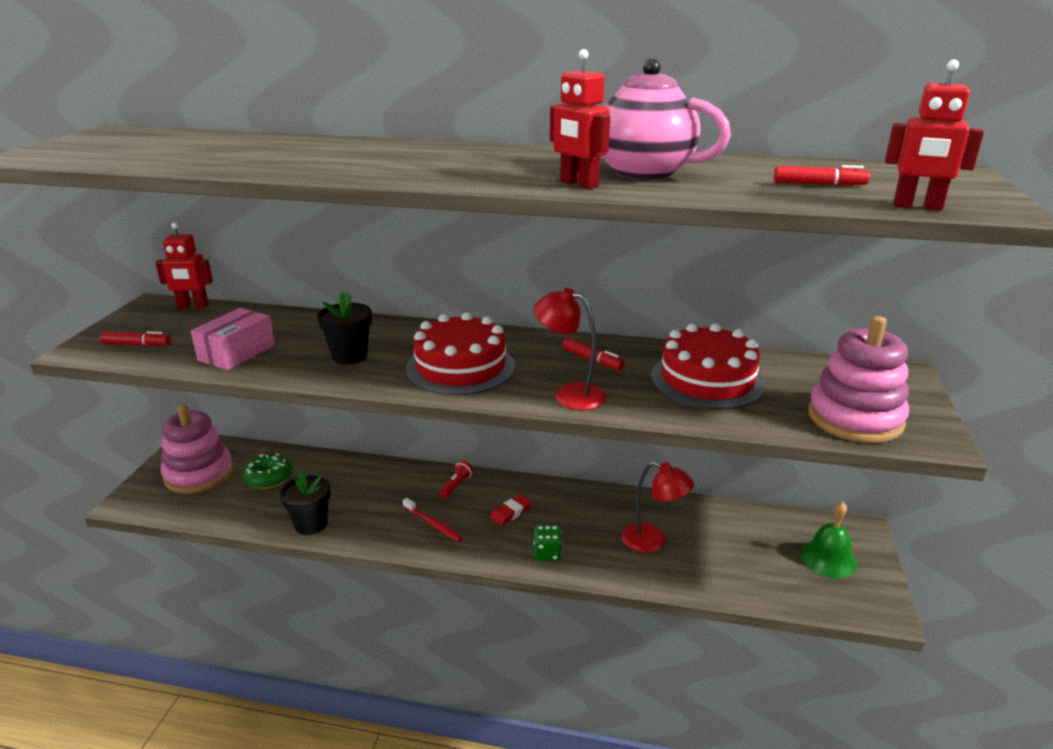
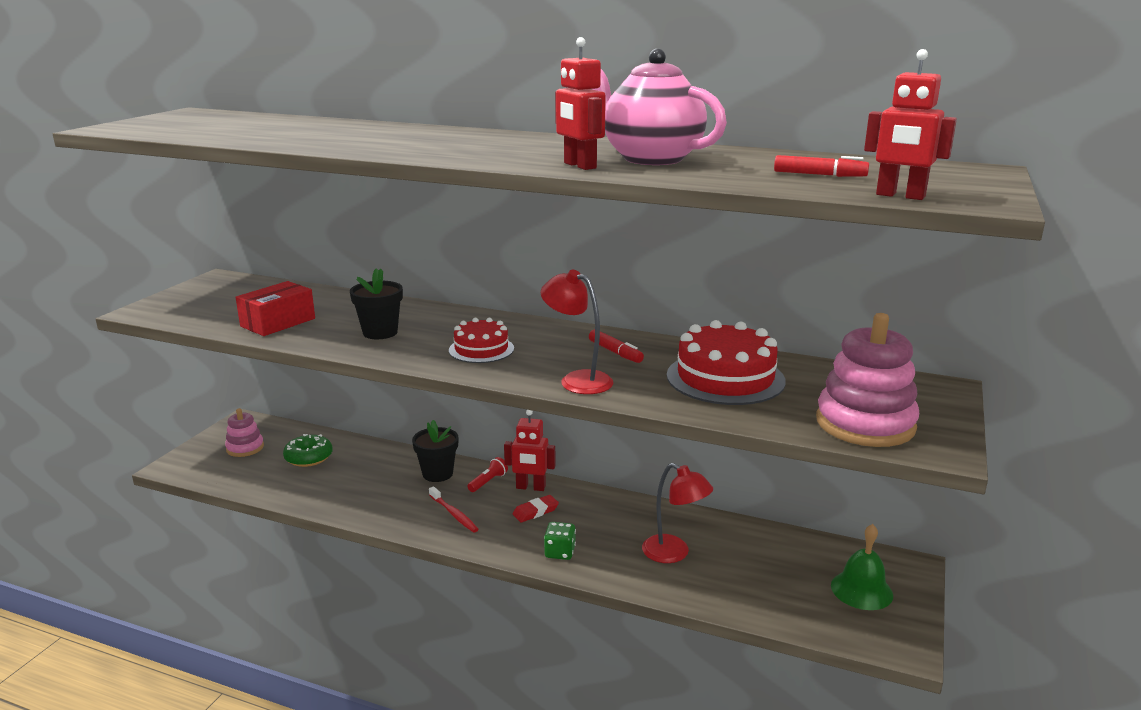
camera: 10 degrees right, 5 degrees down
red marker [100,331,171,346] -> none
red robot [155,222,213,308] -> red robot moved to [504,410,555,491]
pink stacking toy [161,404,233,494] -> pink stacking toy [225,408,264,457], size x0.55
pink box [191,308,275,370] -> red box [235,281,315,336]
black flower pot [280,470,331,535] -> black flower pot moved to [412,420,458,482]
red cake [406,312,515,395] -> red cake [449,318,514,363], size x0.60

